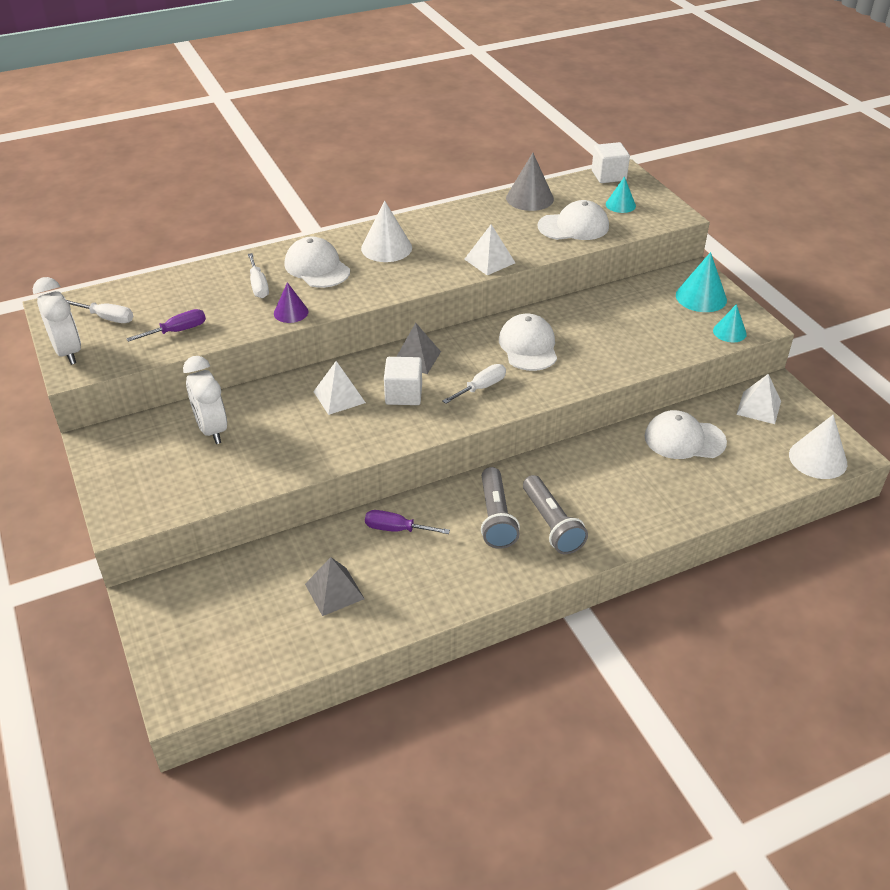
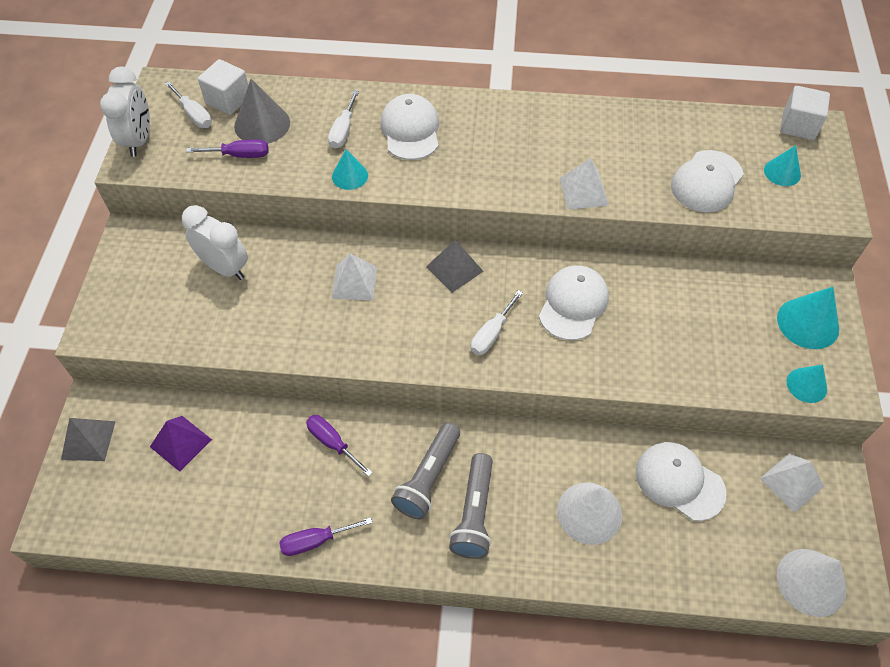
camera: 30 degrees right, 15 degrees up
white clock [183,356,227,444] -> white clock turned 120 degrees clockwise [182,205,248,280]
purple cone [274,282,309,323] -> turquoise cone [332,149,368,190]
grey pyramid [305,557,365,616] -> grey pyramid moved to [61,418,116,461]
white cone [361,201,412,262] -> white cone moved to [557,483,622,545]
white cube [384,357,422,405] -> white cube moved to [198,59,248,115]
white screwdriver [443,364,506,404] -> white screwdriver turned 135 degrees clockwise [471,290,523,355]
grey cone [506,153,554,211] -> grey cone moved to [234,79,290,144]
white cap [538,200,609,240] -> white cap turned 105 degrees clockwise [671,150,744,212]
none -> purple pyramid [150,416,212,472]
none -> purple screwdriver [279,517,372,556]

